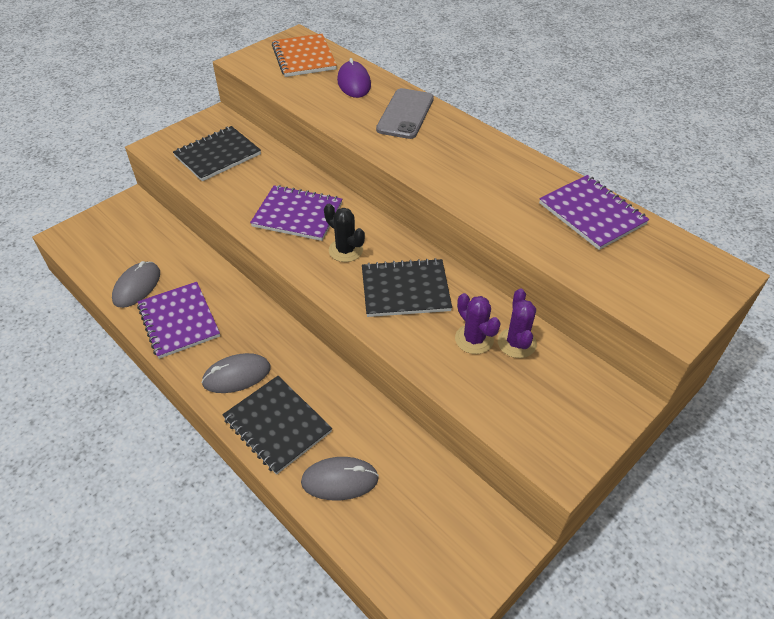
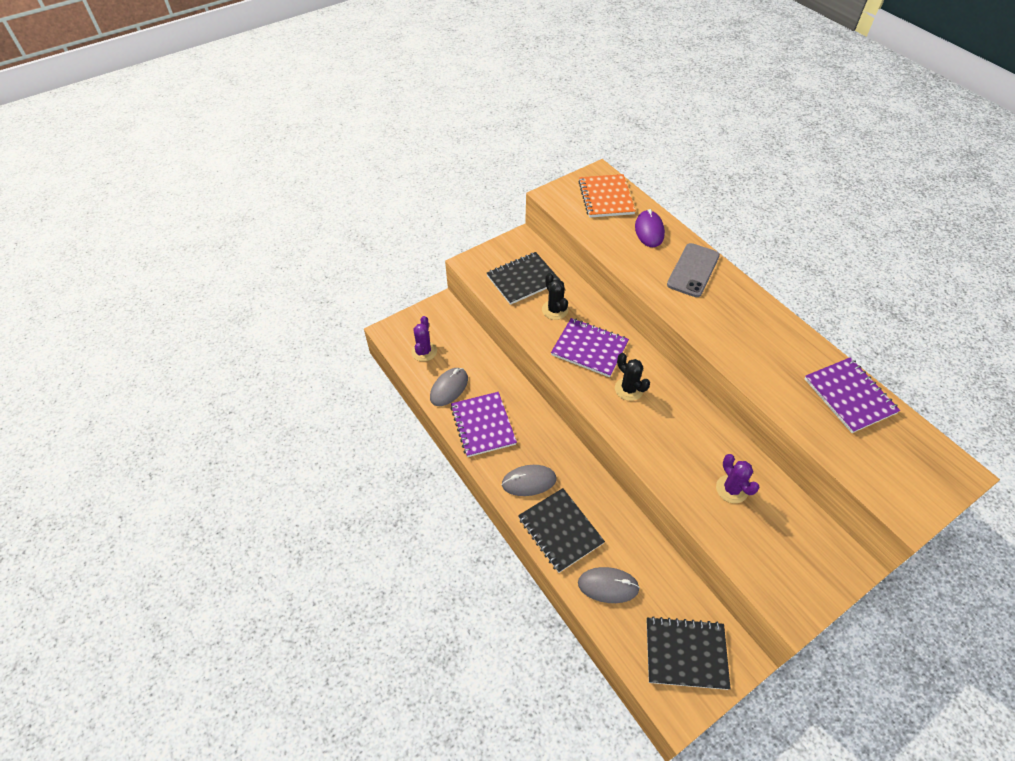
camera: 10 degrees right, 5 degrees up
black notebook [362,258,452,317] -> black notebook moved to [647,616,731,690]
purple cactus [498,288,537,358] -> purple cactus moved to [411,316,437,361]
none -> black cactus [542,273,568,320]

